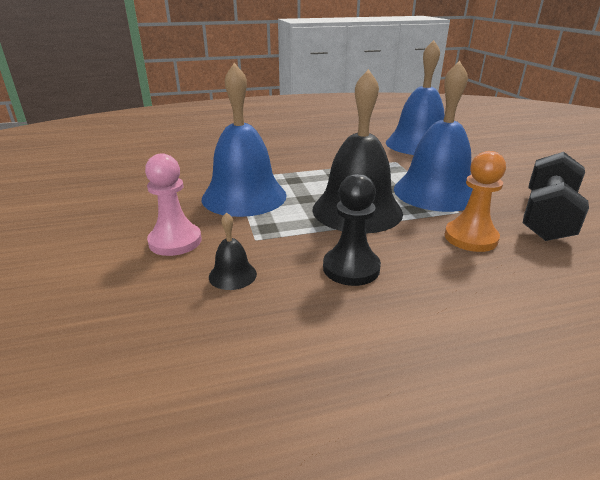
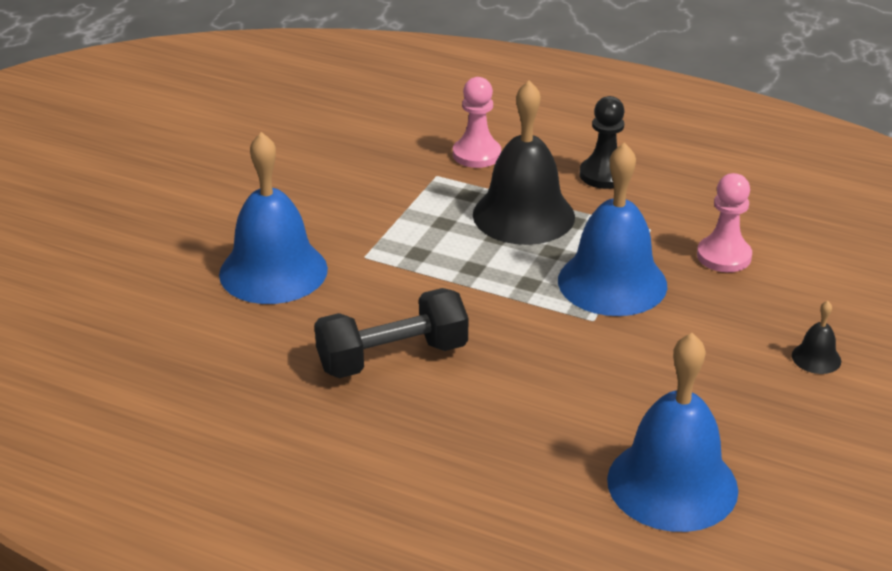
camera: 140 degrees left, 5 degrees up
black bell [209,212,257,290] -> black bell moved to [792,301,841,374]
blue bell [394,61,473,212] -> blue bell moved to [607,333,738,532]
orange pawn [444,151,506,252] -> pink pawn [453,77,501,168]
black dumbbell [523,152,589,241] -> black dumbbell moved to [314,288,468,378]

